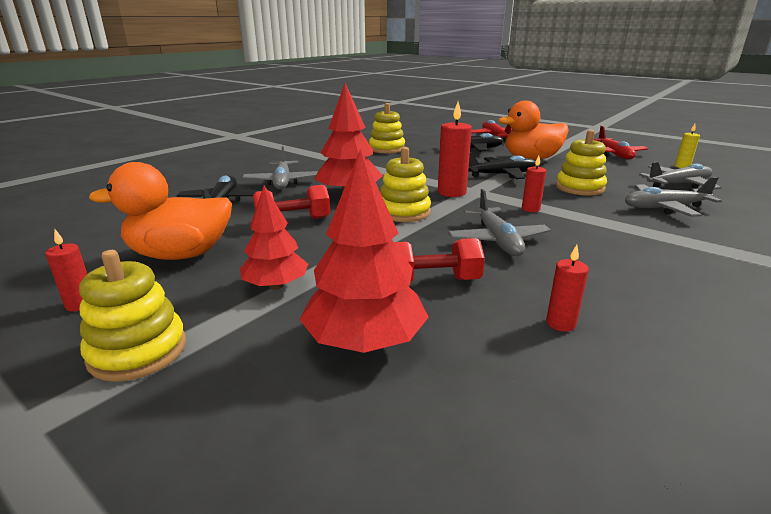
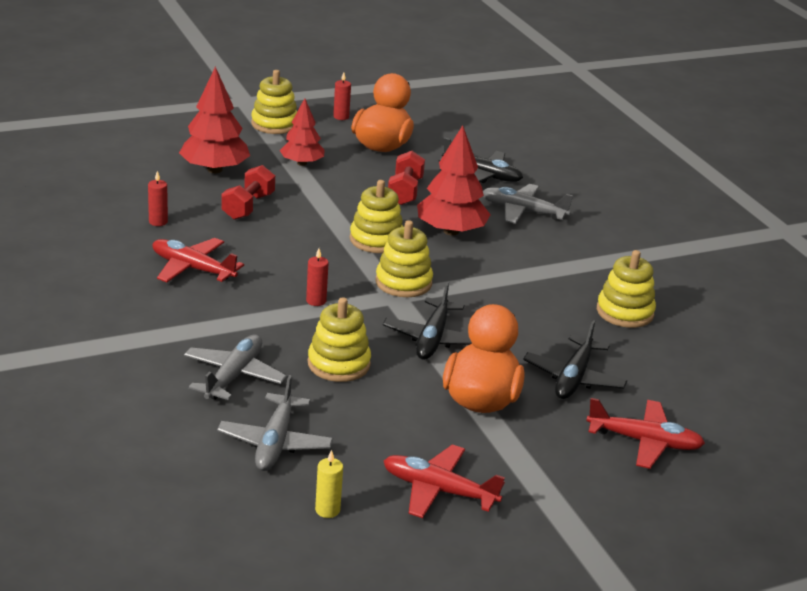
camera: 115 degrees right, 5 degrees up
red candle [438,102,472,197] -> yellow stacking toy [376,220,433,297]
grey plane [448,189,551,256] -> none
none -> red plane [153,238,244,282]

